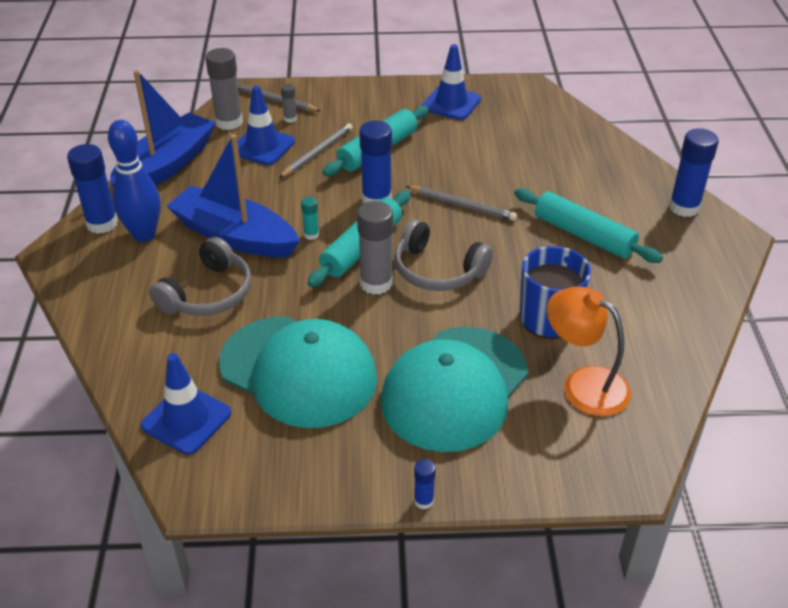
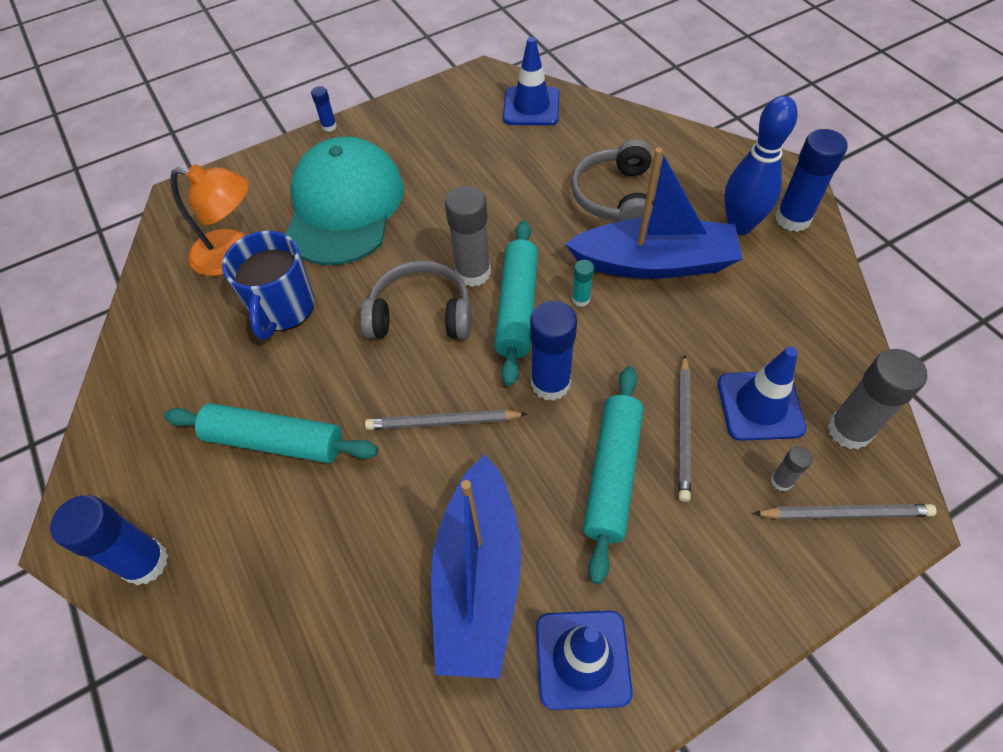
camera: 155 degrees right, 15 degrees up
blue boat [110,70,216,187] -> blue boat moved to [431,455,521,679]
turquoise cap [219,316,377,428] -> none

